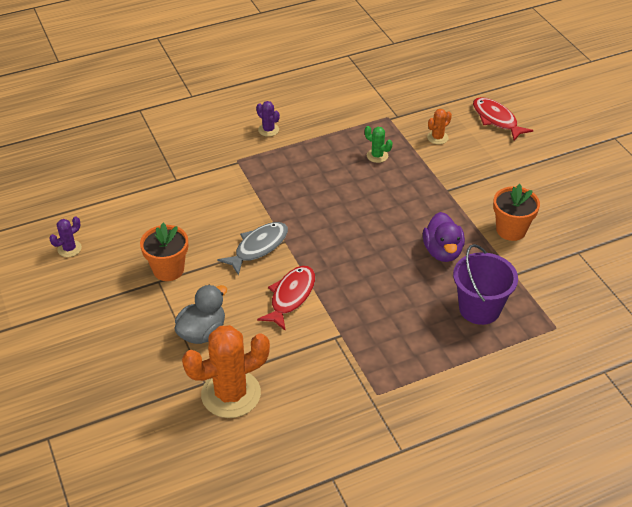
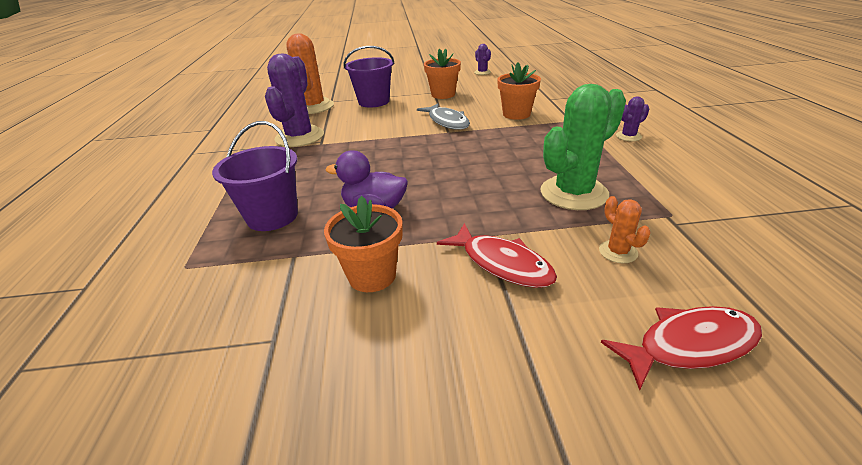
camera: 110 degrees right, 10 degrees down
grey duck [175,285,227,344] -> purple bucket [344,46,395,107]
red fish [257,266,315,330] -> red fish moved to [437,223,557,288]
green cactus [365,126,392,163] -> green cactus [540,84,626,210], size x2.18
none -> purple cactus [265,53,324,147]
none -> orange flower pot [497,62,541,120]

